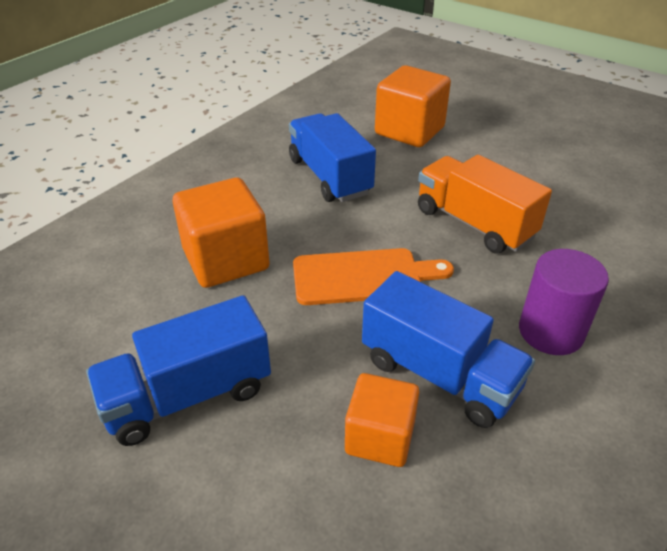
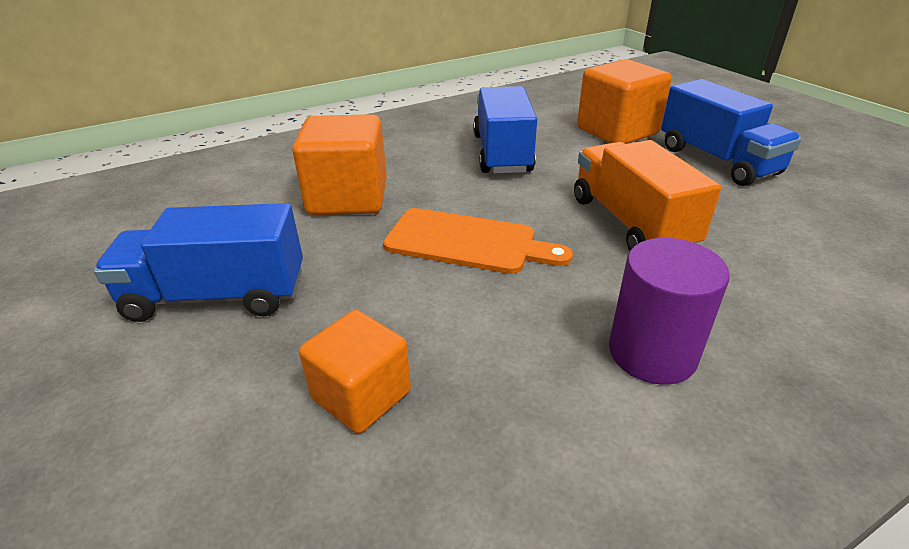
camera: 25 degrees right, 5 degrees down
blue truck [362,271,535,428] -> blue truck moved to [661,79,802,186]

